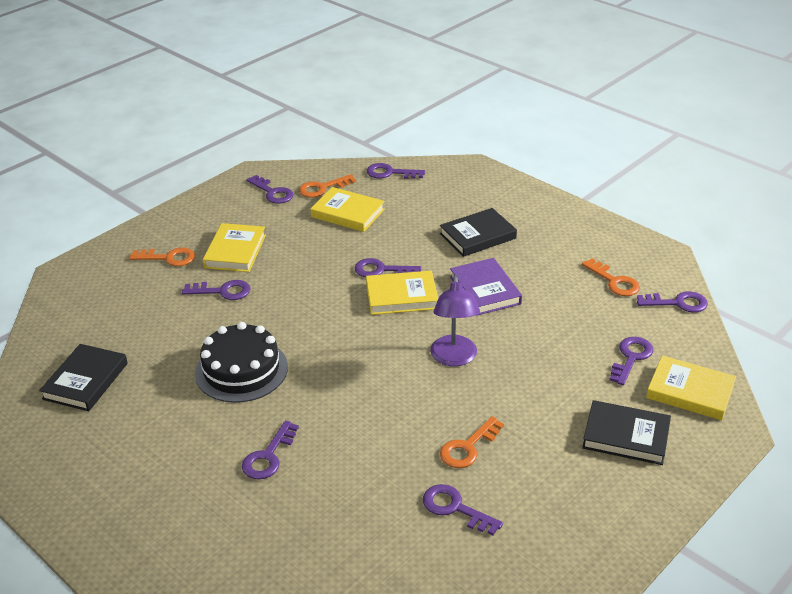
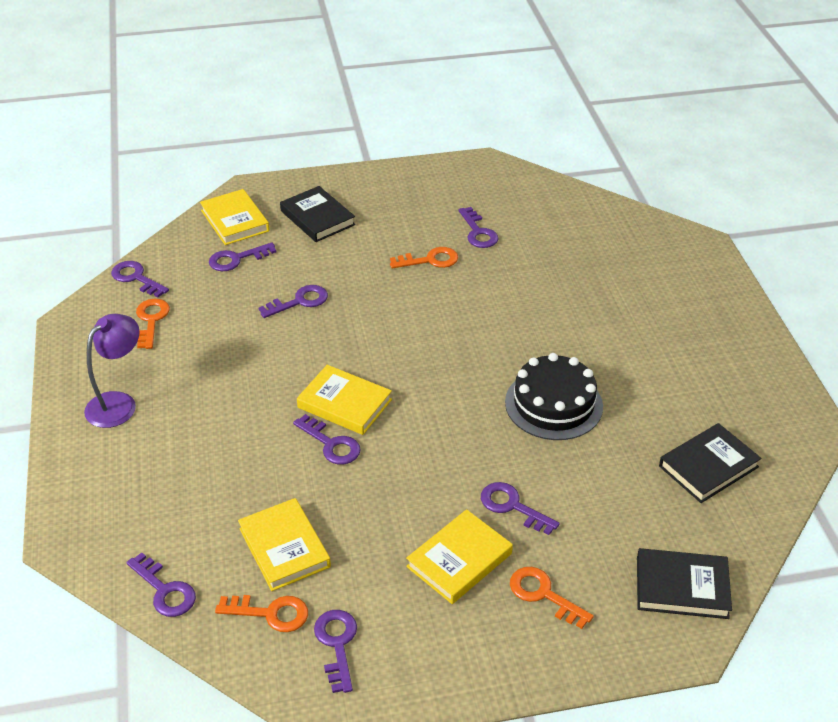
camera: 145 degrees left, 5 degrees up
purple key [242,420,299,480] -> purple key moved to [259,285,328,318]
purple lamp [430,275,480,366] -> purple lamp moved to [84,314,140,428]
black book [440,208,517,257] -> black book moved to [637,548,732,619]
purple book [450,258,522,316] -> none

